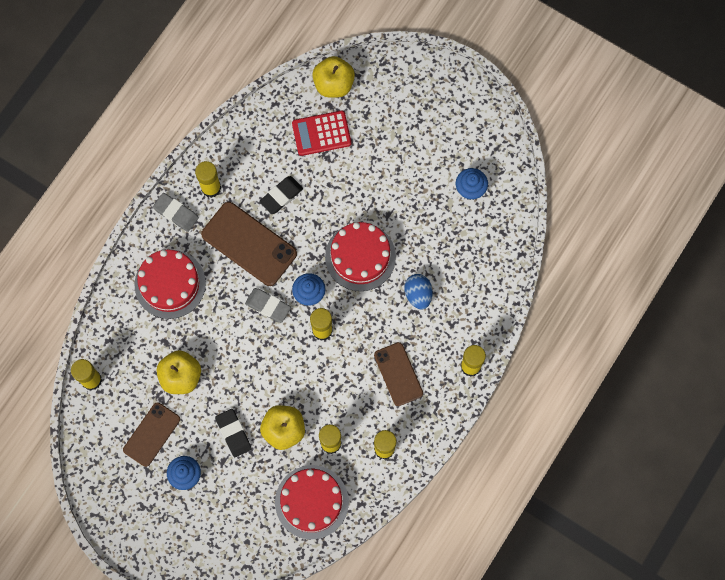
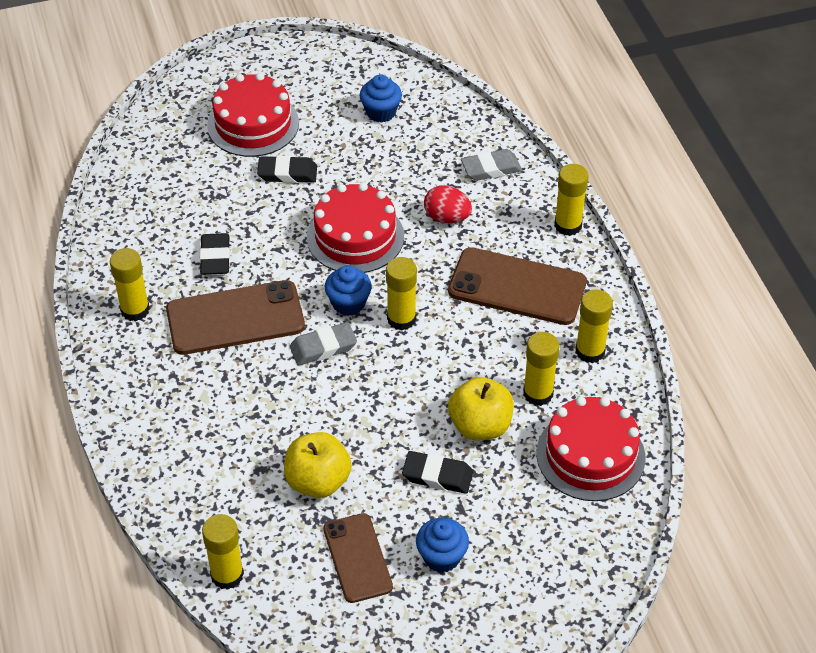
camera: 50 degrees left, 25 degrees down
red cake [135,250,206,319] -> red cake moved to [207,73,299,157]
grey eraser [153,193,199,232] -> grey eraser moved to [461,149,522,181]
red calculator [292,110,351,156] -> none
yellow apple [312,56,355,98] -> none
brown phone [374,342,423,406] -> brown phone [448,247,587,325], size x1.55
blue egg [404,274,433,310] -> red egg [424,185,472,223]
none -> black eraser [257,155,317,183]

